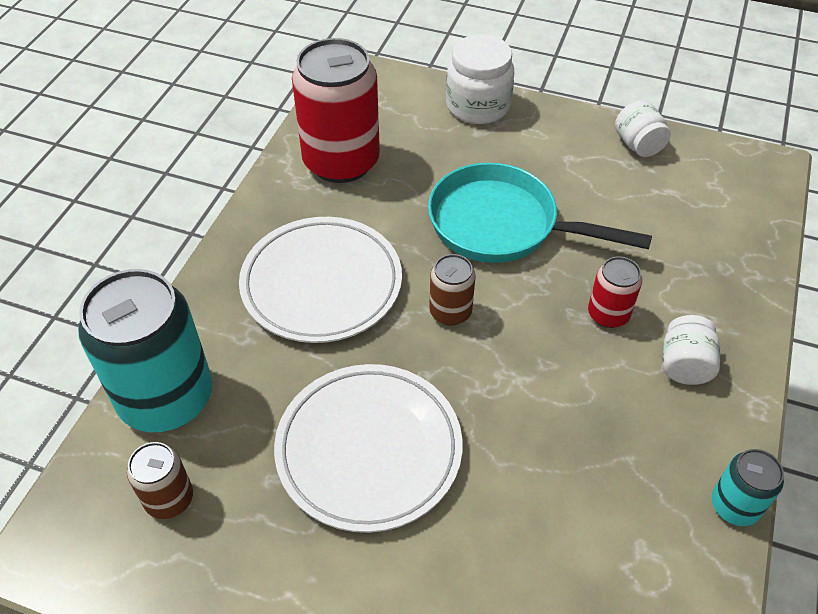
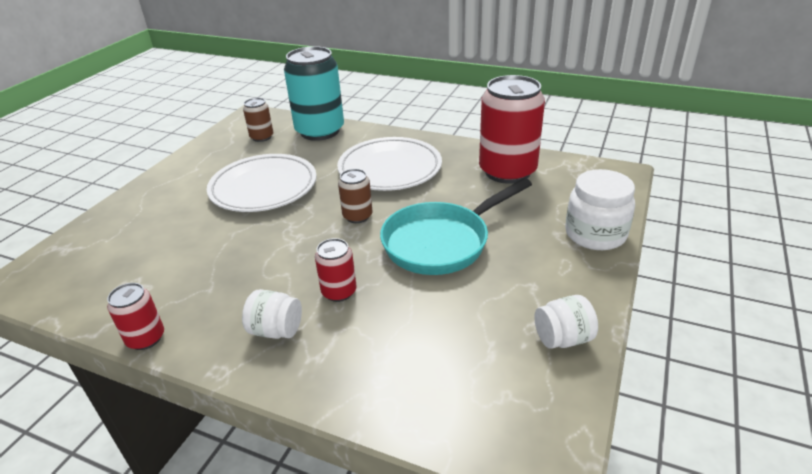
camera: 95 degrees right, 15 degrees down
turquoise pan [428,163,652,263] -> turquoise pan turned 150 degrees counterclockwise [380,178,532,275]
turquoise can [712,449,784,526] -> red can [107,283,164,350]

